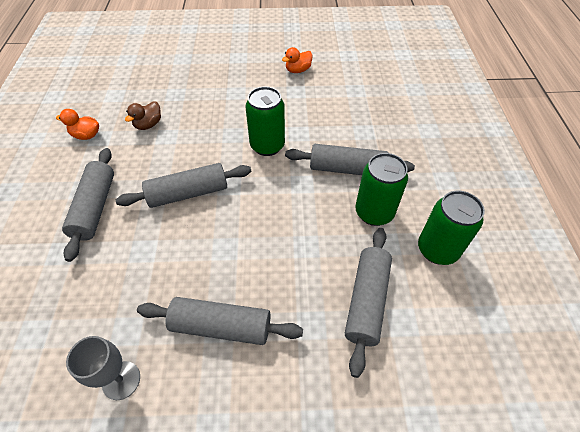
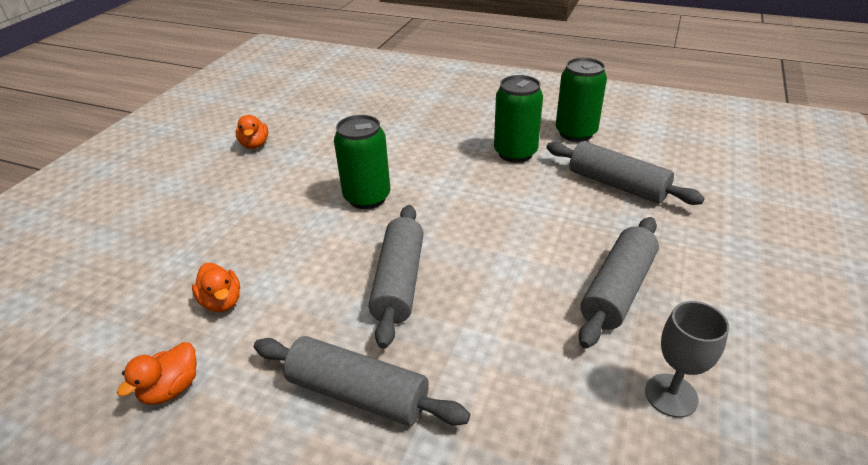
camera: 65 degrees left, 15 degrees down
brown duck [125,101,161,130] -> orange duck [192,263,240,312]
grey rolling pin [285,144,415,175] -> none

